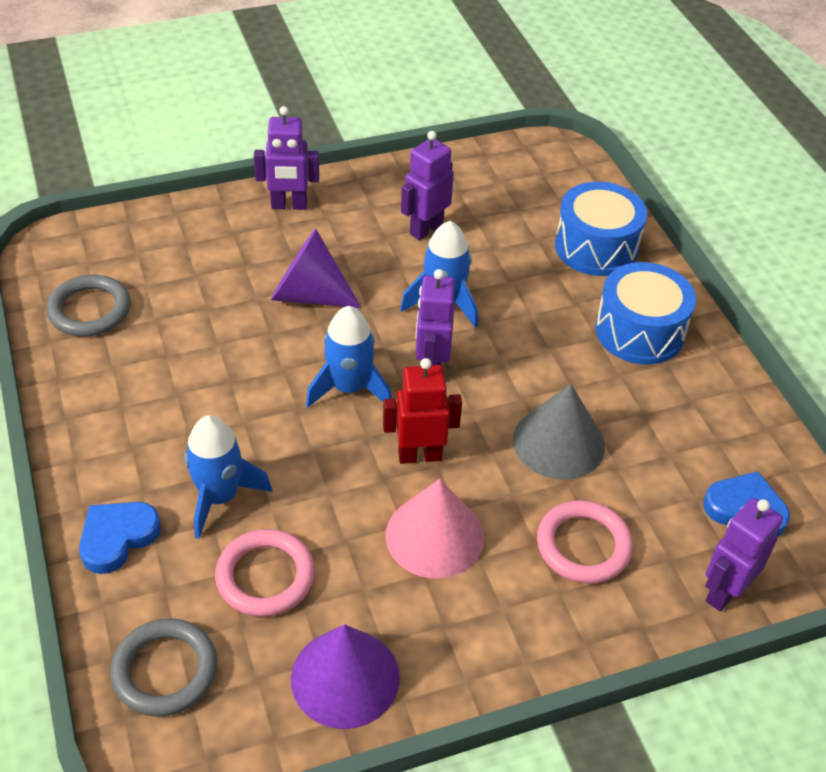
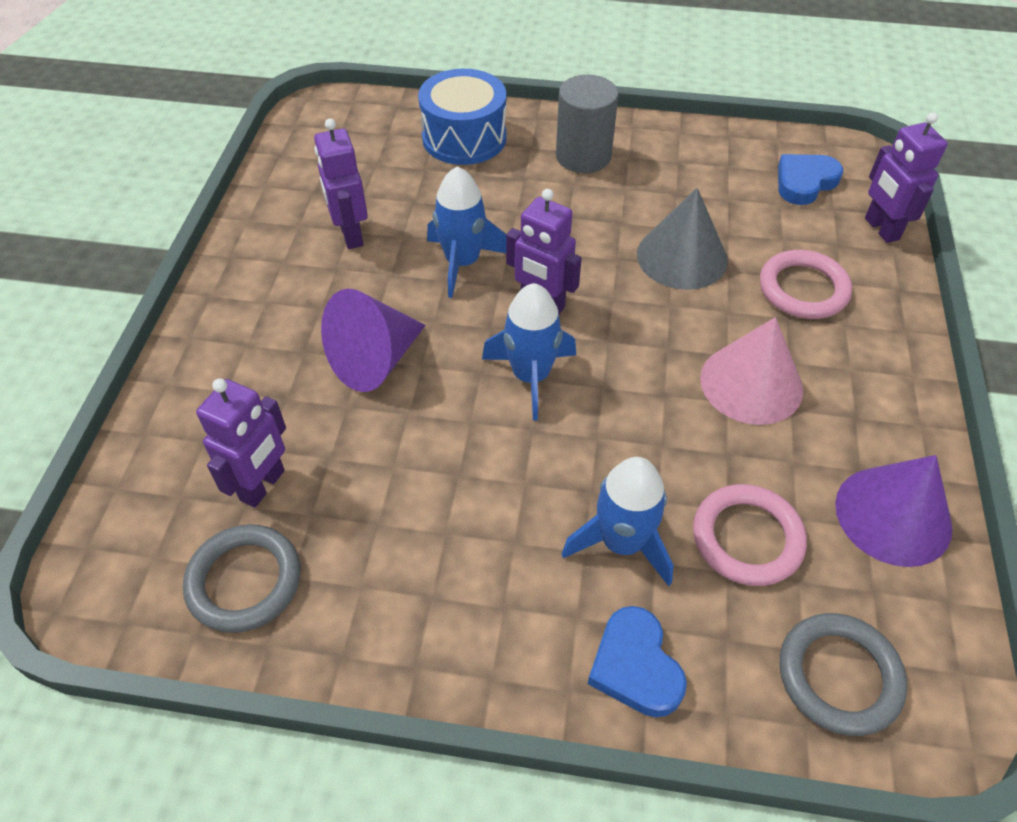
camera: 60 degrees left, 5 degrees up
purple robot [254,106,319,210] -> purple robot moved to [196,378,286,508]
red robot [383,358,462,464] -> none
blue drum [595,262,696,365] -> grey cylinder [556,75,619,173]

